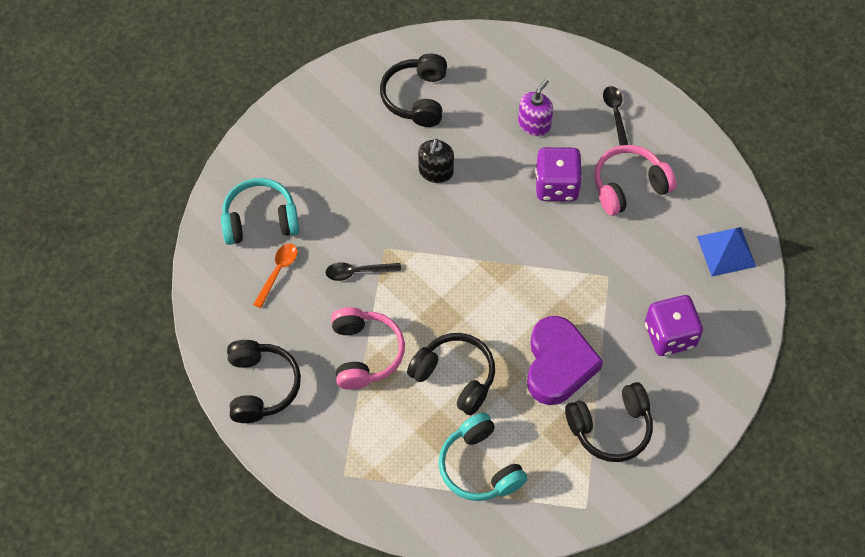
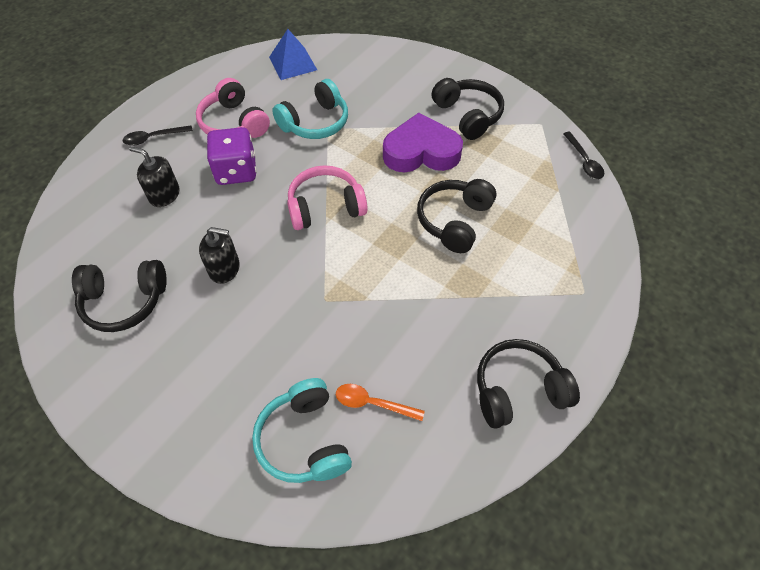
camera: 100 degrees left, 5 degrees down
black spoon [326,262,401,281] -> black spoon moved to [563,132,604,179]
pink headphones [331,307,405,390] -> pink headphones moved to [287,165,368,230]
turquoise headphones [438,413,527,501] -> turquoise headphones moved to [272,79,348,139]
purple soap dispenser [518,79,553,136] -> black soap dispenser [129,146,180,207]
purple dice [645,295,703,356] -> none

